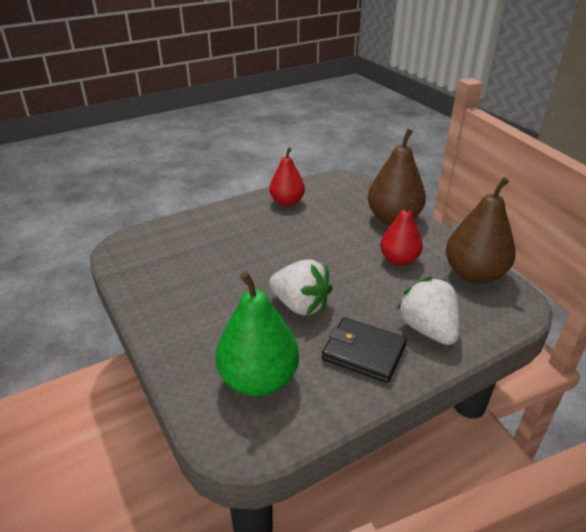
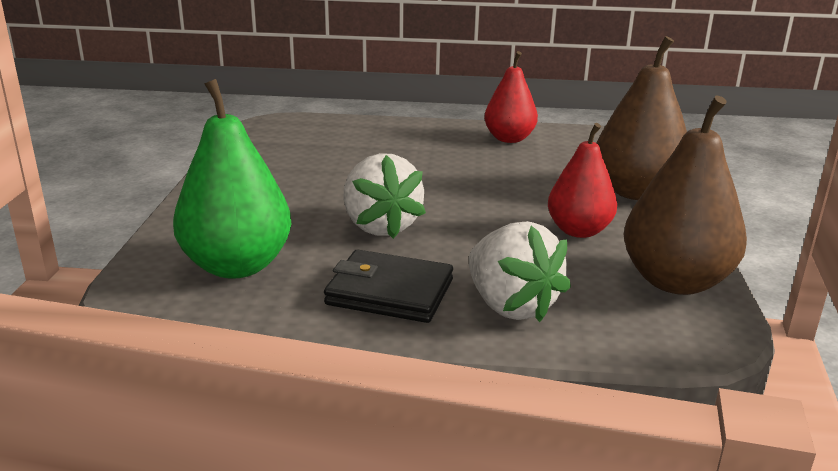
camera: 35 degrees right, 10 degrees down
black wallet [322,317,407,383] -> black wallet turned 45 degrees counterclockwise [324,249,453,323]
white strawberry [397,277,460,345] -> white strawberry turned 135 degrees clockwise [469,221,571,322]

